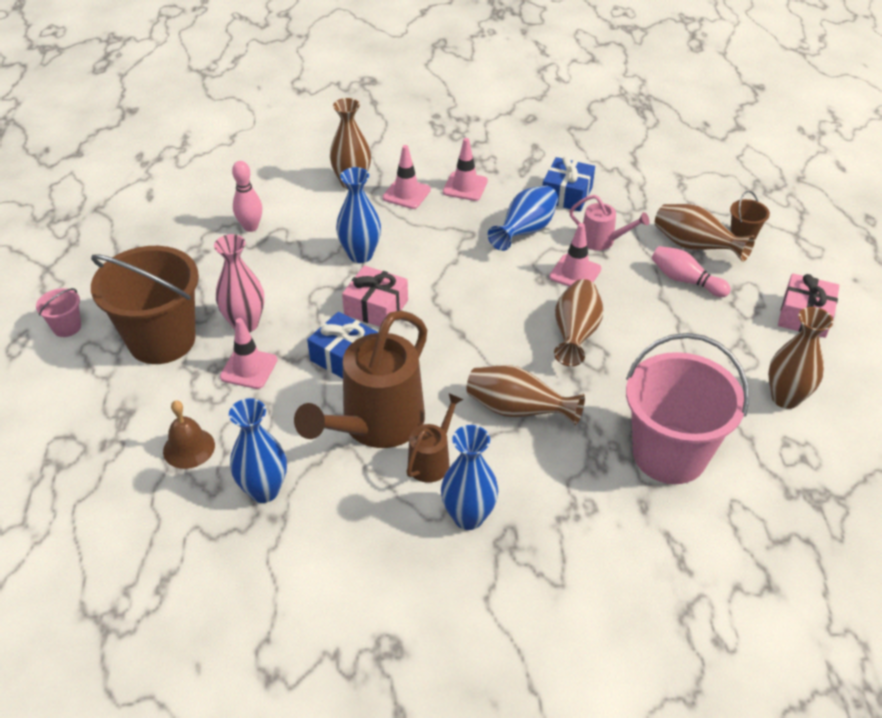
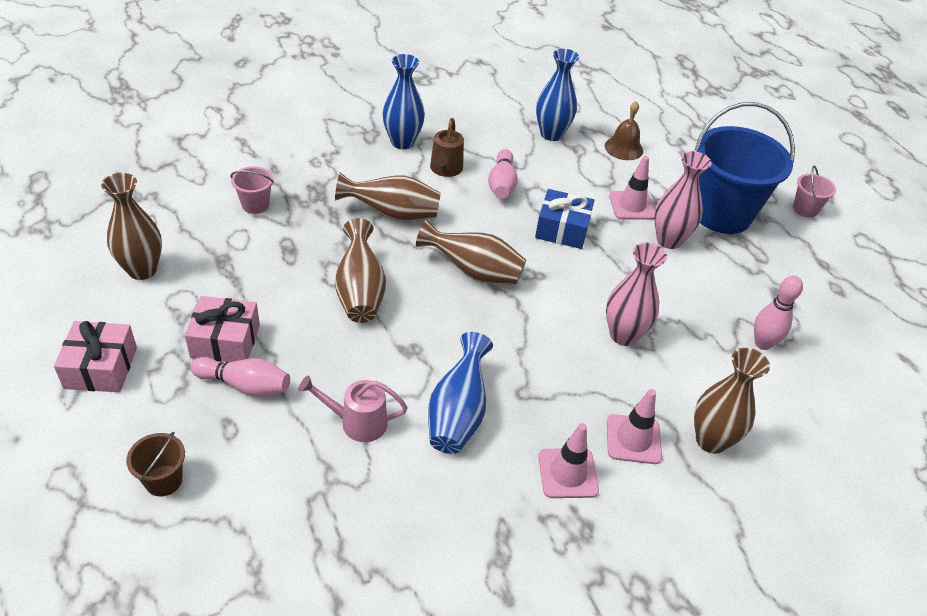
camera: 155 degrees right, 0 degrees up
brown bucket [91,246,199,364] -> blue bucket [695,102,795,234]
brown watering can [294,310,427,448] -> pink bowling pin [488,149,518,199]
blue vase [336,167,381,263] -> pink vase [606,243,667,346]
pink gift [342,265,408,327] -> pink gift moved to [185,296,260,362]
blue gift [543,156,595,212] -> none
pink traffic cone [549,223,601,287] -> none
pink bucket [626,333,749,484] -> pink bucket [231,166,274,214], size x0.42
brown vase [655,204,755,262] -> brown vase moved to [416,219,526,285]

